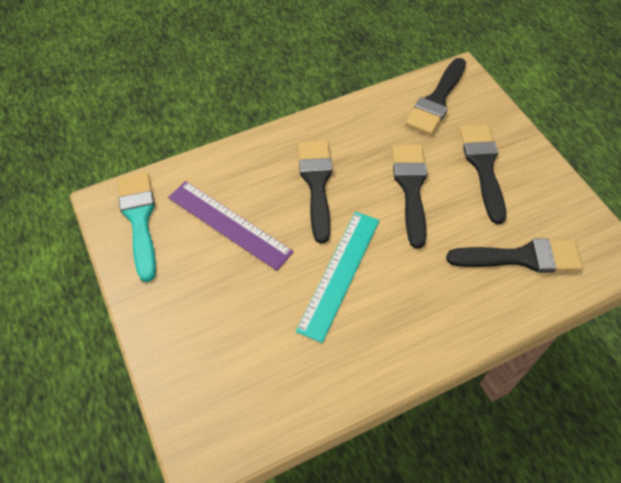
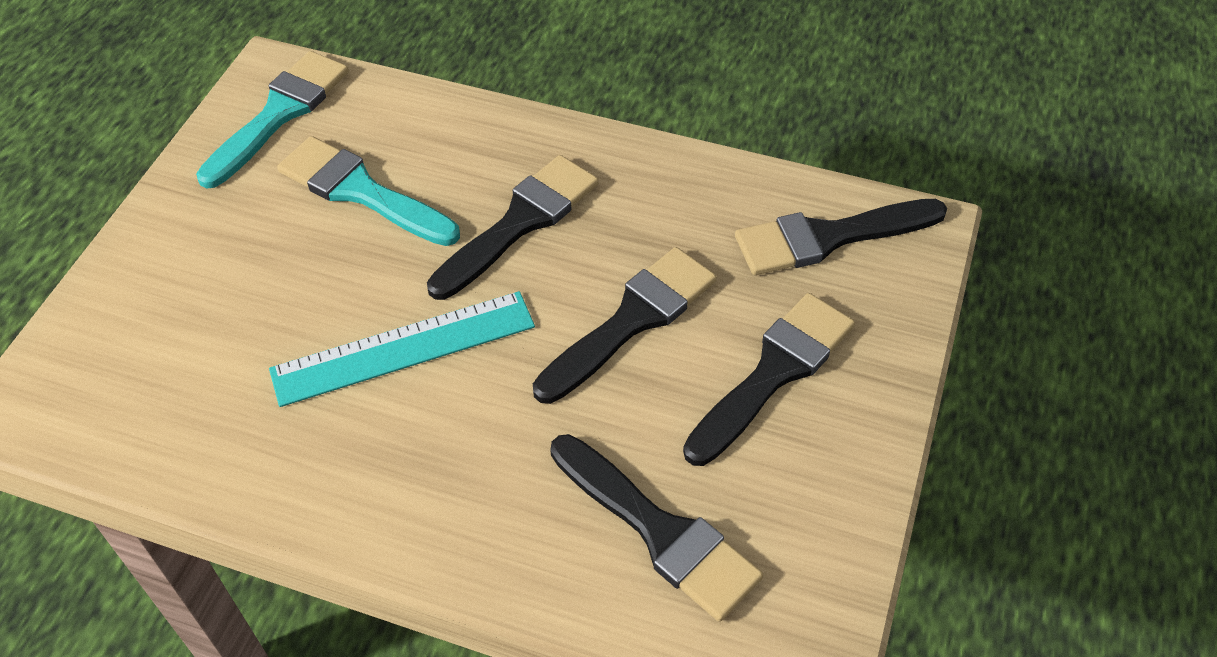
camera: 45 degrees right, 5 degrees down
purple ruler [168,181,294,271] -> turquoise brush [277,136,460,246]

